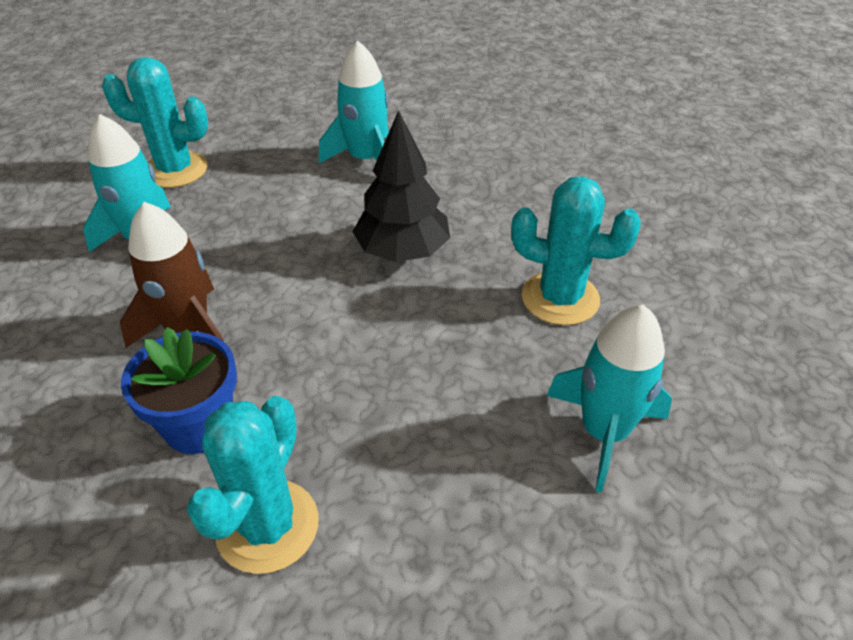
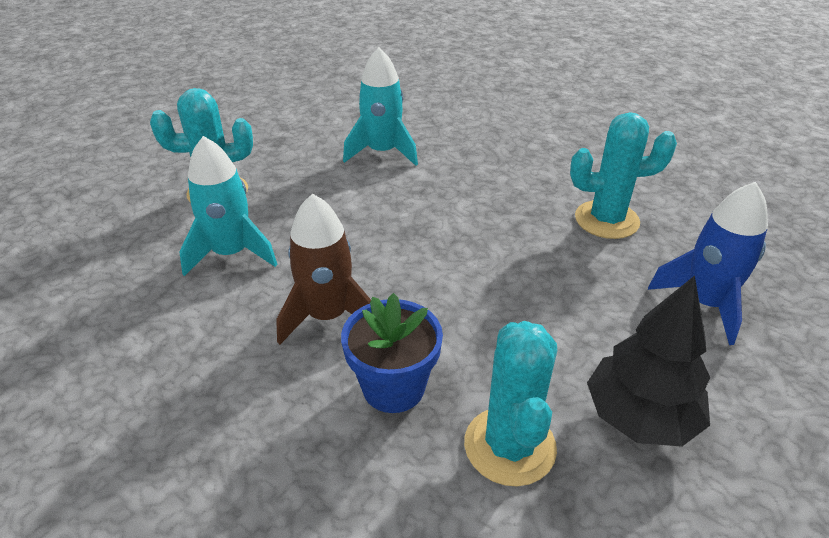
camera: 20 degrees left, 5 degrees down
black tree [352,110,450,262] -> black tree moved to [587,275,710,447]
turquoise rocket [547,305,672,493] -> blue rocket [648,182,768,345]

